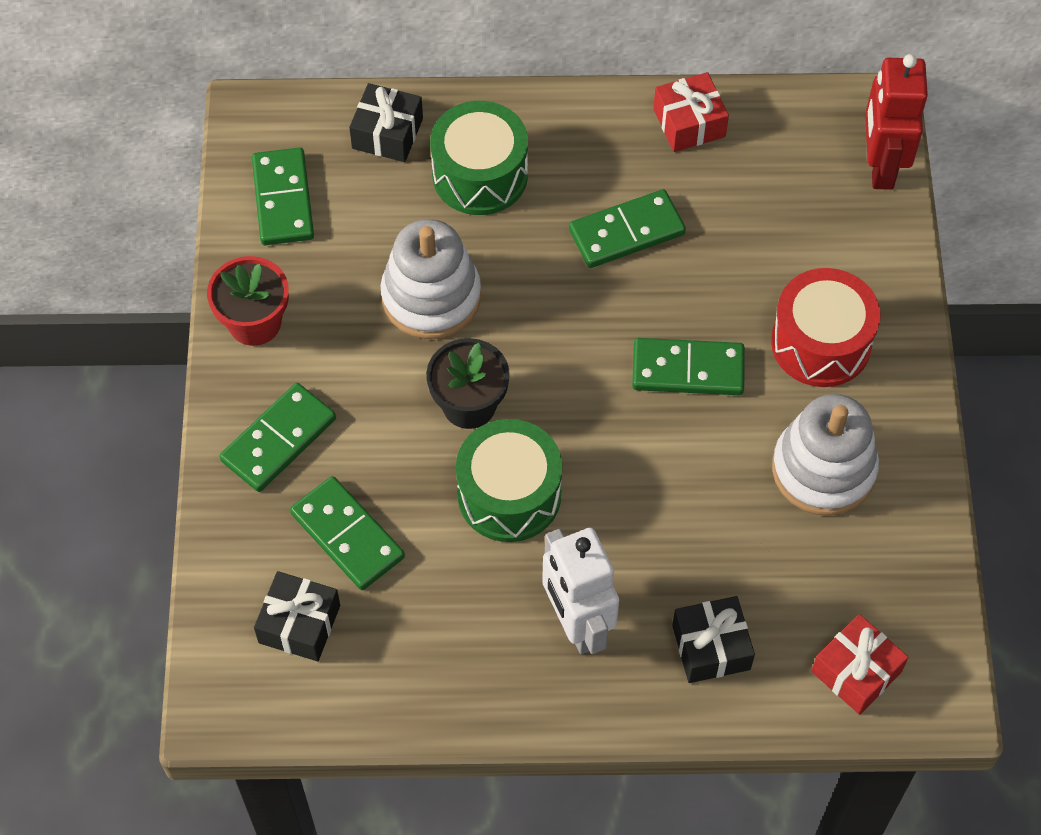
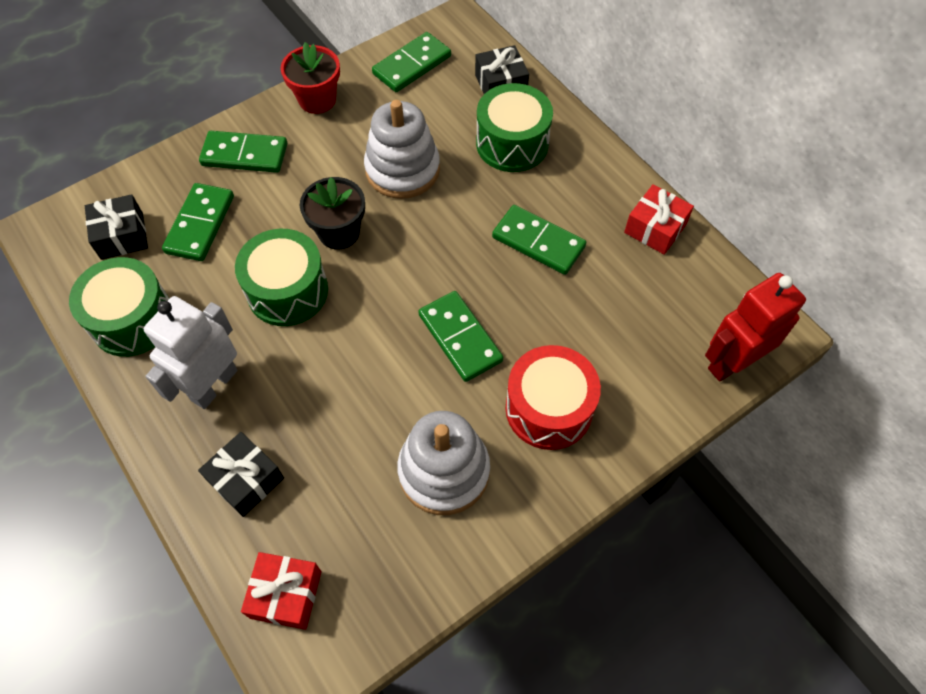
camera: 55 degrees right, 0 degrees up
none -> green drum [69,257,170,357]

